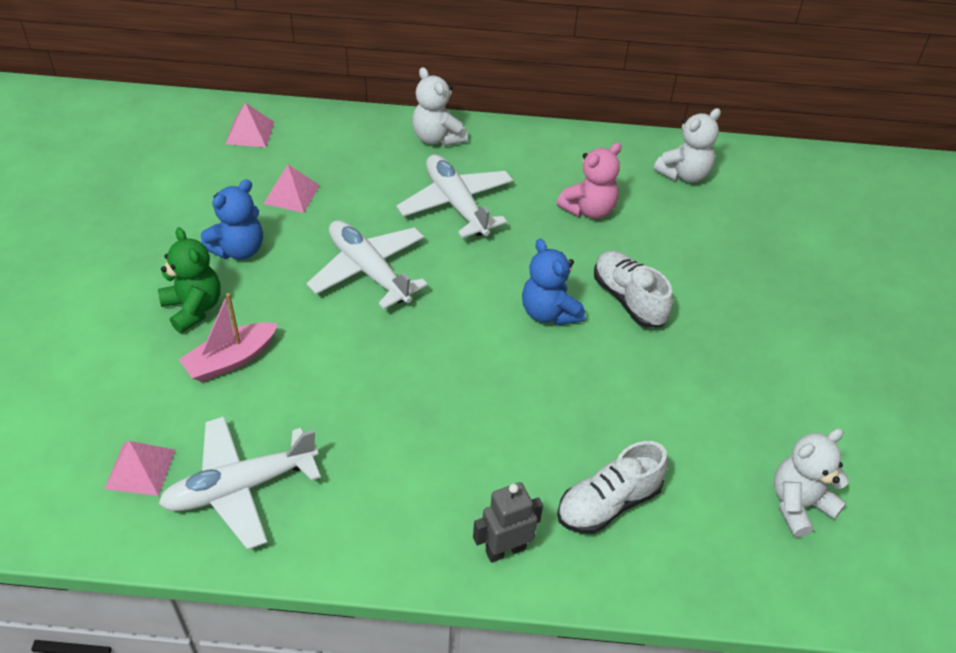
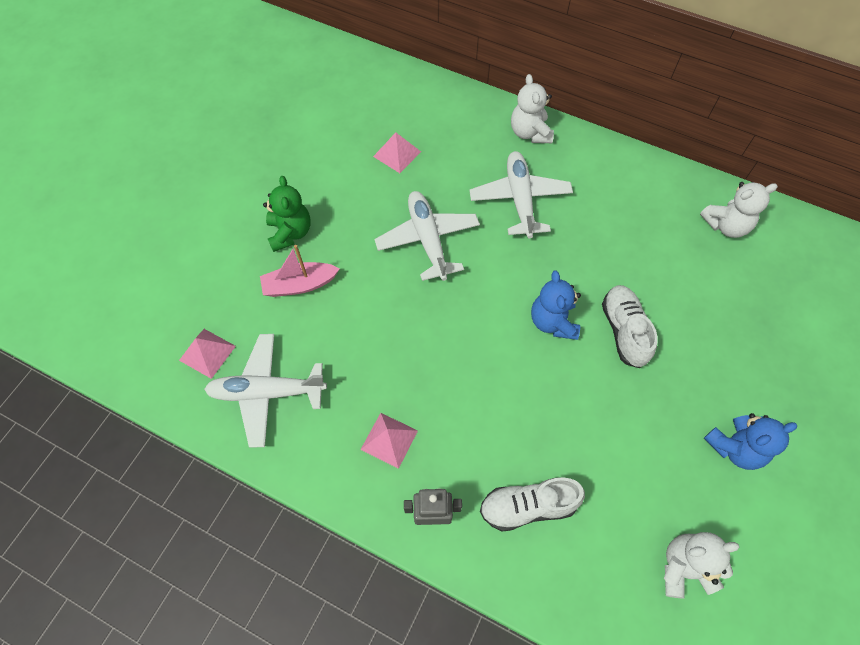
camera: 25 degrees right, 15 degrees up
blue teddy bear [201,179,263,260] -> blue teddy bear moved to [704,413,797,470]
pink pyramid [226,103,274,147] -> pink pyramid moved to [360,413,418,469]
pink teddy bear [557,142,621,219] -> none

